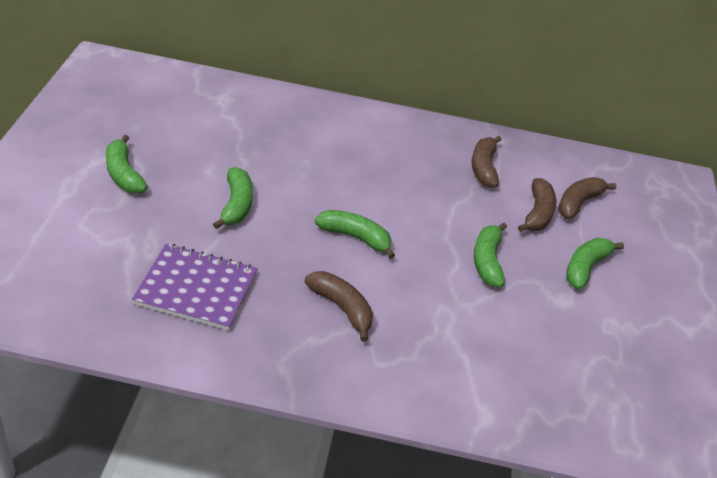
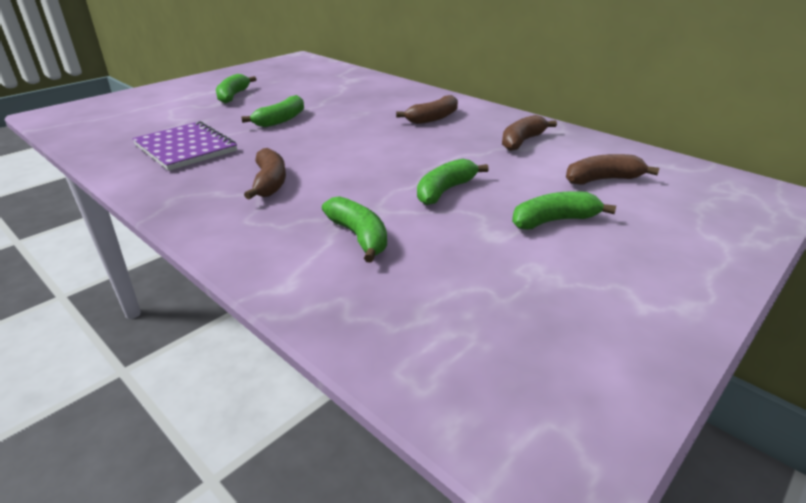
camera: 40 degrees right, 10 degrees down
green banana [315,210,395,259] -> green banana moved to [322,196,387,263]
brown banana [518,178,556,232] -> brown banana moved to [396,95,458,124]

